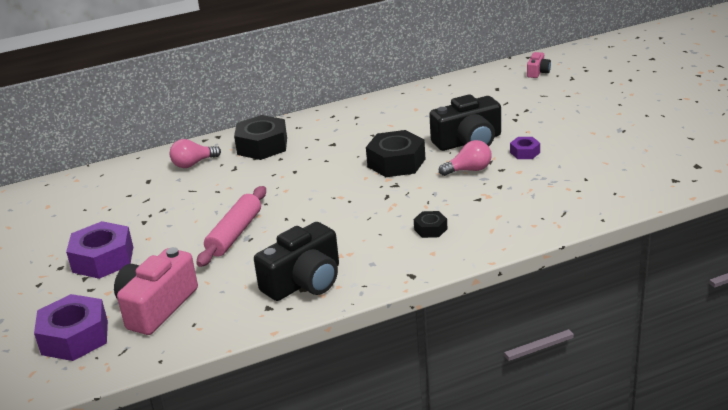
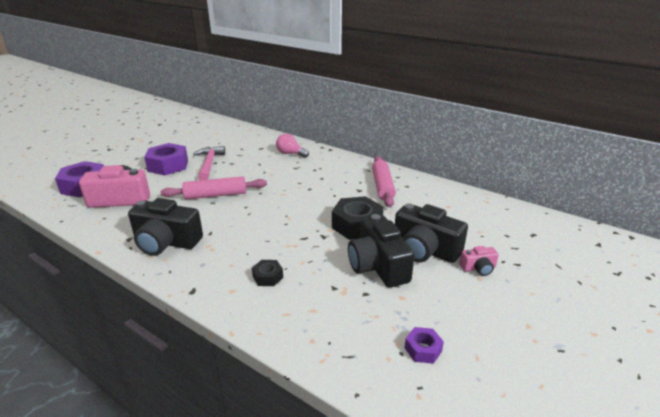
camera: 55 degrees right, 0 degrees up
black nut [234,115,287,160] -> none
pink light bulb [439,140,492,176] -> black camera [348,214,415,287]
purple nut [510,137,540,159] -> purple nut moved to [404,327,444,364]
pink camera [527,52,551,78] -> pink camera moved to [460,246,499,276]
none -> pink hammer [194,146,225,180]
none -> pink rolling pin [372,156,396,207]

